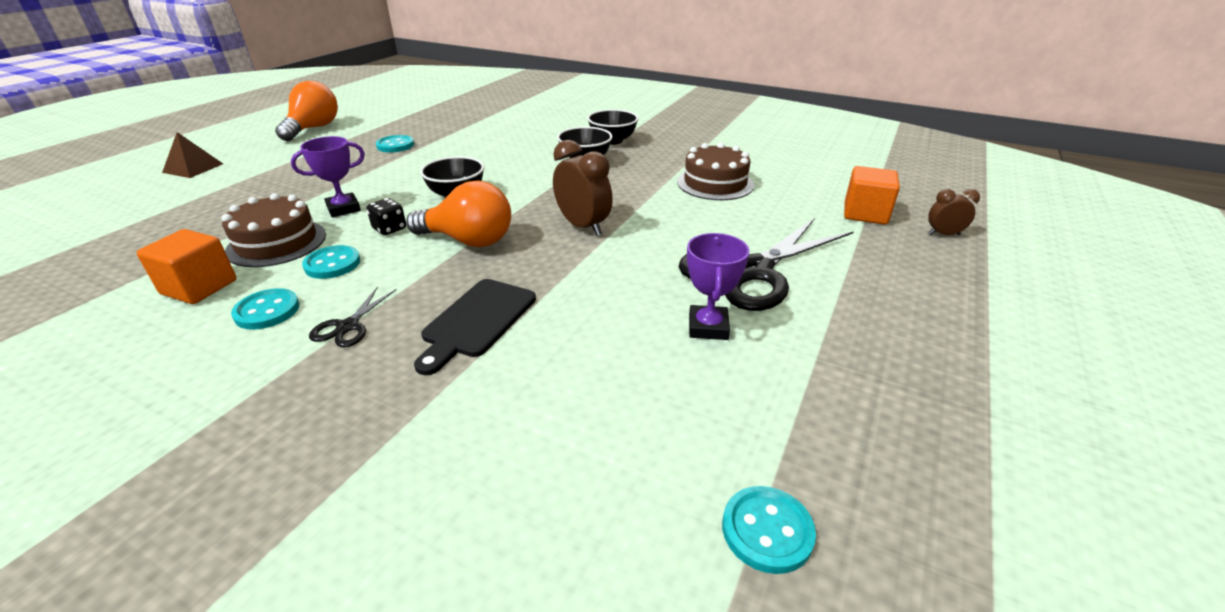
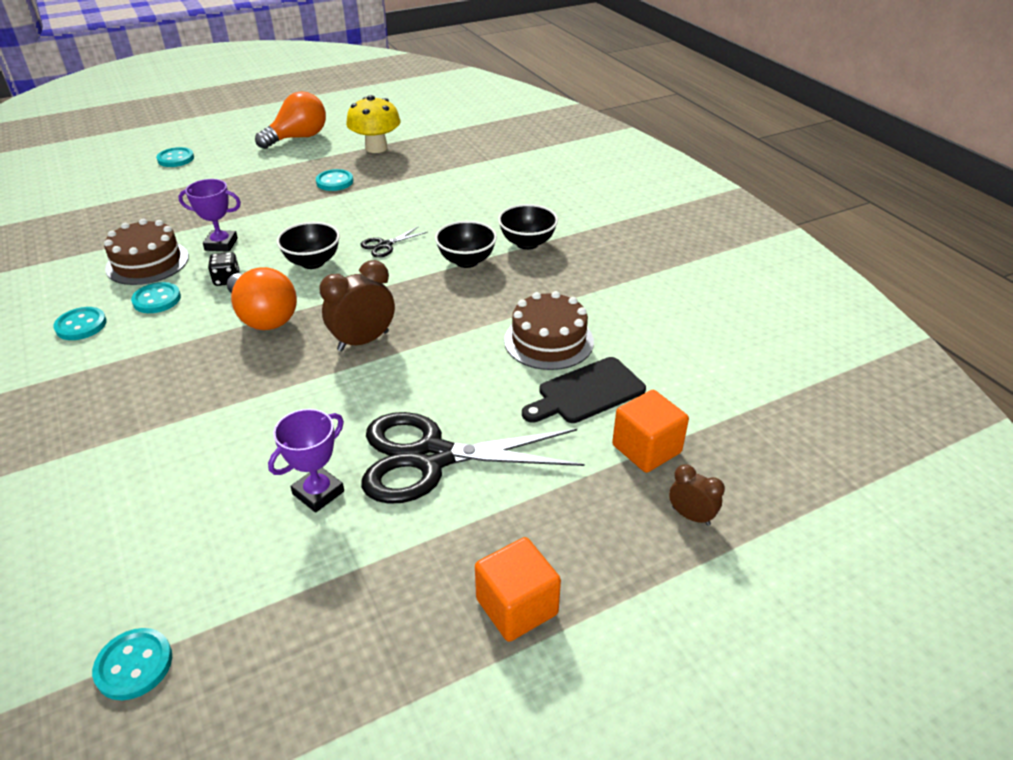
camera: 35 degrees right, 5 degrees up
orange cube [136,229,236,304] -> orange cube moved to [475,537,561,642]
brown pyramid [162,132,223,178] -> turquoise button [156,147,194,167]
black scissors [309,286,397,348] -> black scissors moved to [361,226,428,258]
black cutting board [414,279,536,375] -> black cutting board moved to [522,357,646,423]
brown clock [553,140,613,236] -> brown clock turned 120 degrees counterclockwise [319,260,395,351]
none -> yellow mushroom [346,95,401,153]

